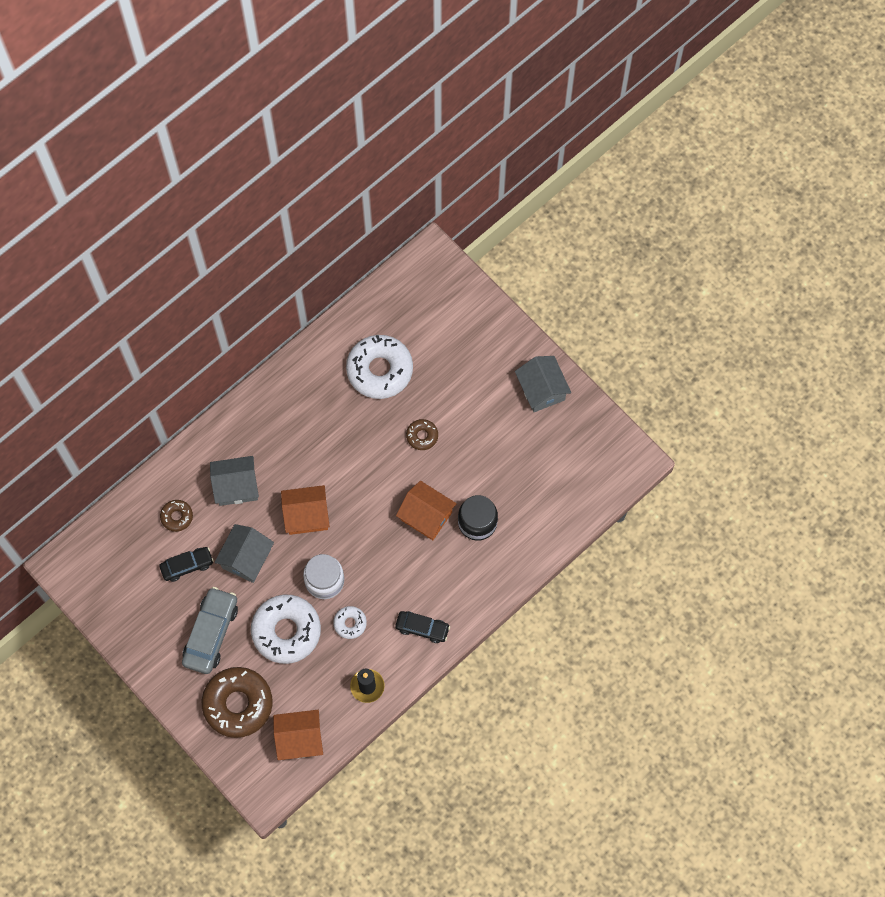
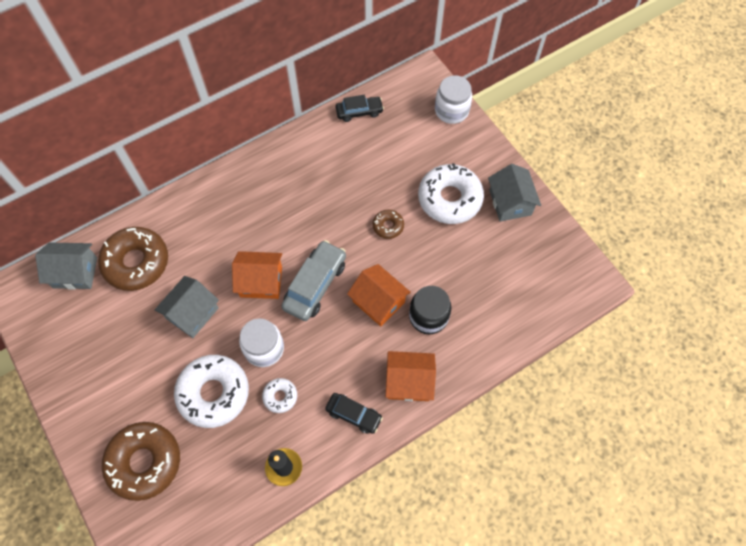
camera: 10 degrees right, 5 degrees down
black car [159,547,214,582] -> black car moved to [336,95,384,122]
brown donut [160,500,193,532] -> brown donut [98,227,168,291], size x2.09
grey car [182,587,238,674] -> grey car moved to [281,240,346,321]
grey house [210,456,259,506] -> grey house moved to [35,243,97,290]
orange house [273,710,323,760] -> orange house moved to [386,351,436,401]
white donut [346,335,413,399] -> white donut moved to [418,163,484,224]
none -> white jar [435,75,472,124]

